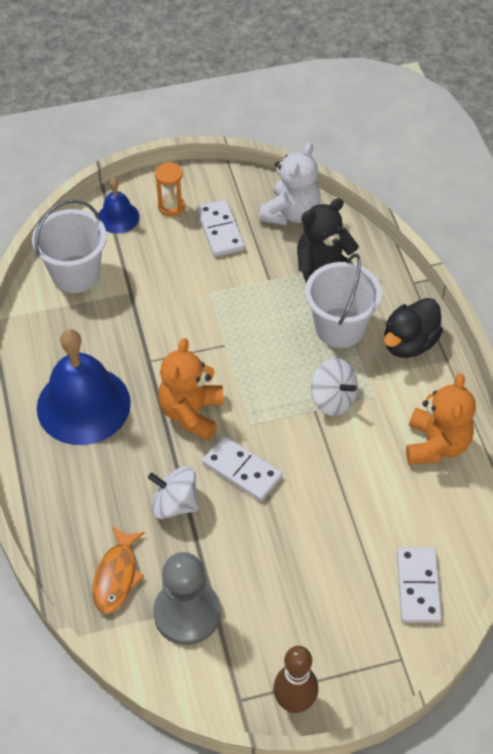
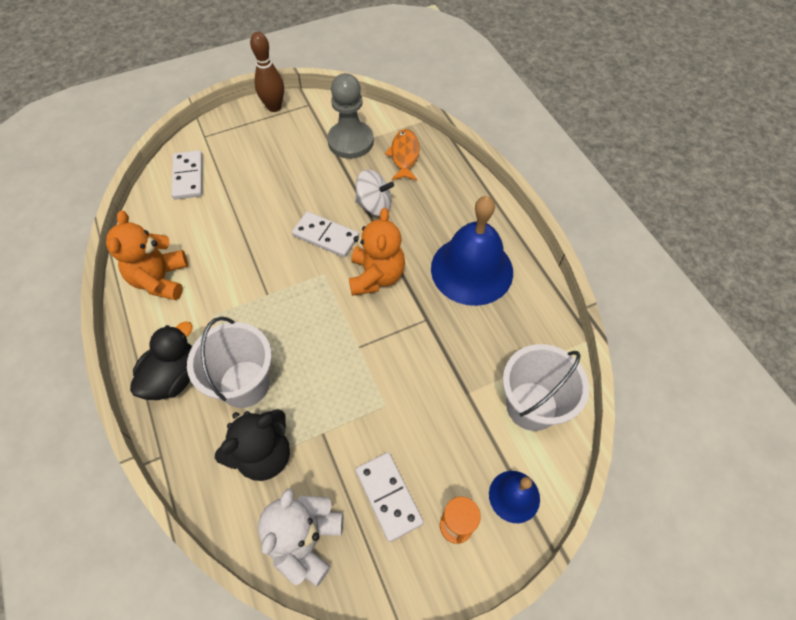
camera: 170 degrees right, 5 degrees up
white spinning top [311,358,358,416] -> none

